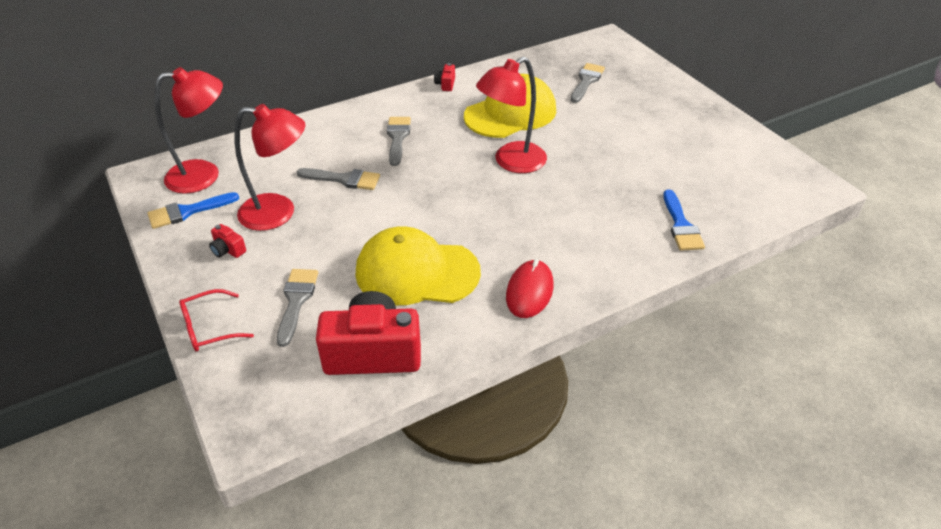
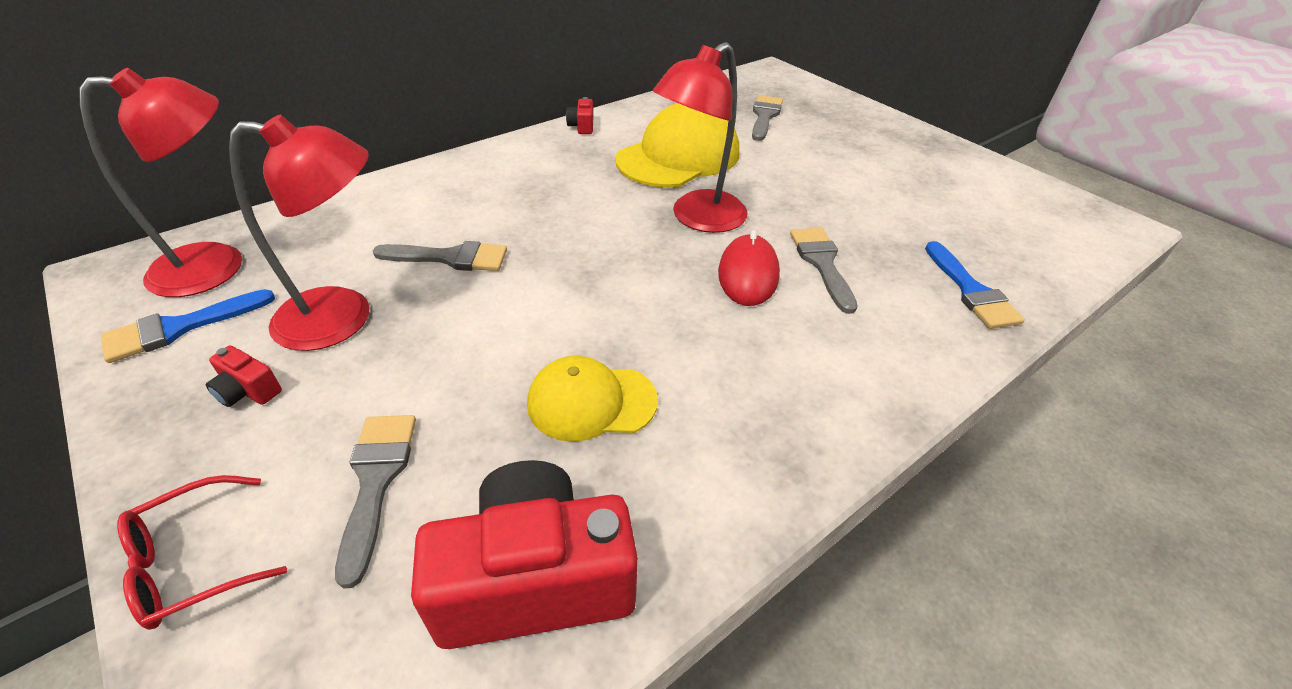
camera: 10 degrees left, 0 degrees up
yellow cap [356,226,481,305] -> yellow cap [527,355,658,442], size x0.60
grey brush [387,117,411,166] -> grey brush moved to [790,228,858,314]
red mouse [506,259,554,318] -> red mouse moved to [718,230,780,306]

